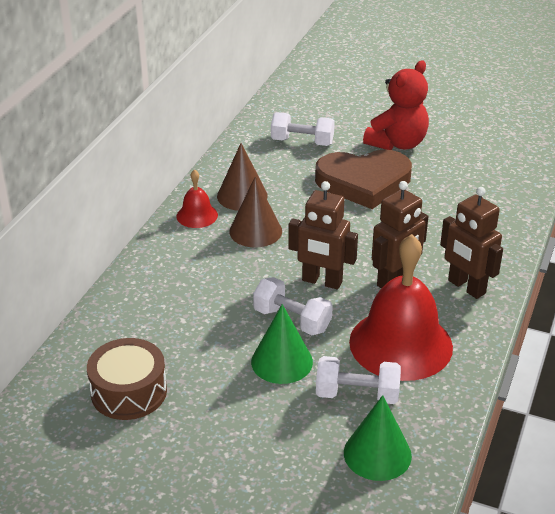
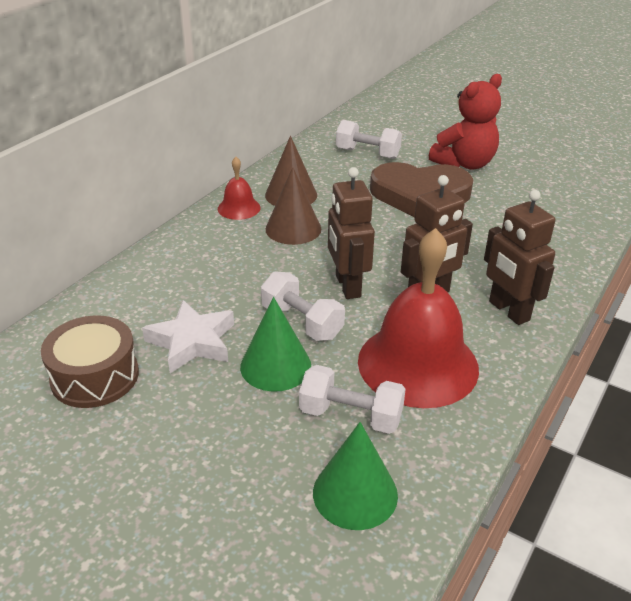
camera: 10 degrees right, 0 degrees up
brown robot [288,181,358,289] -> brown robot turned 45 degrees clockwise [328,167,375,299]
none -> white star [142,300,234,374]

